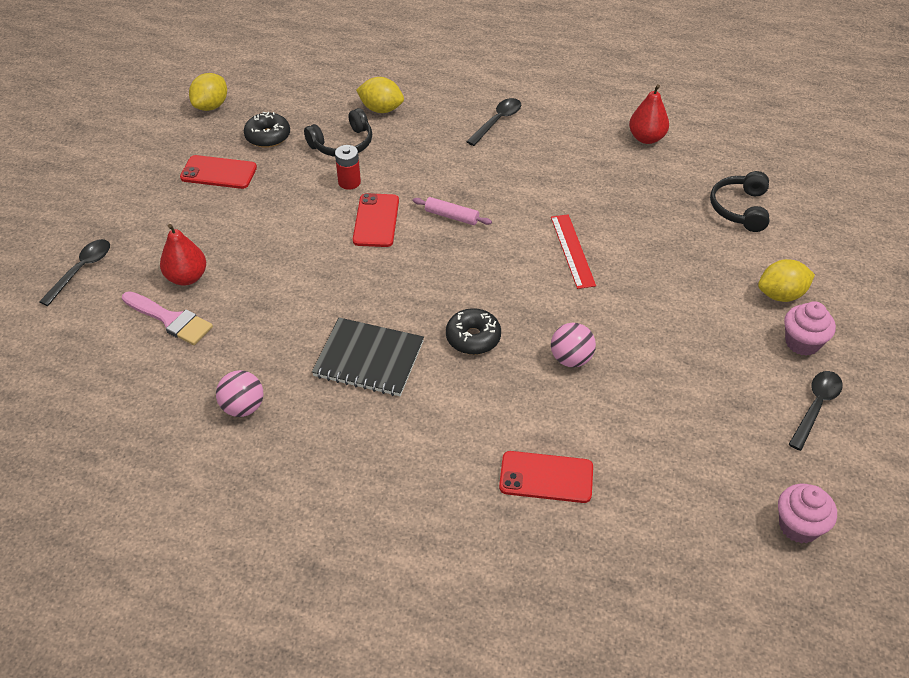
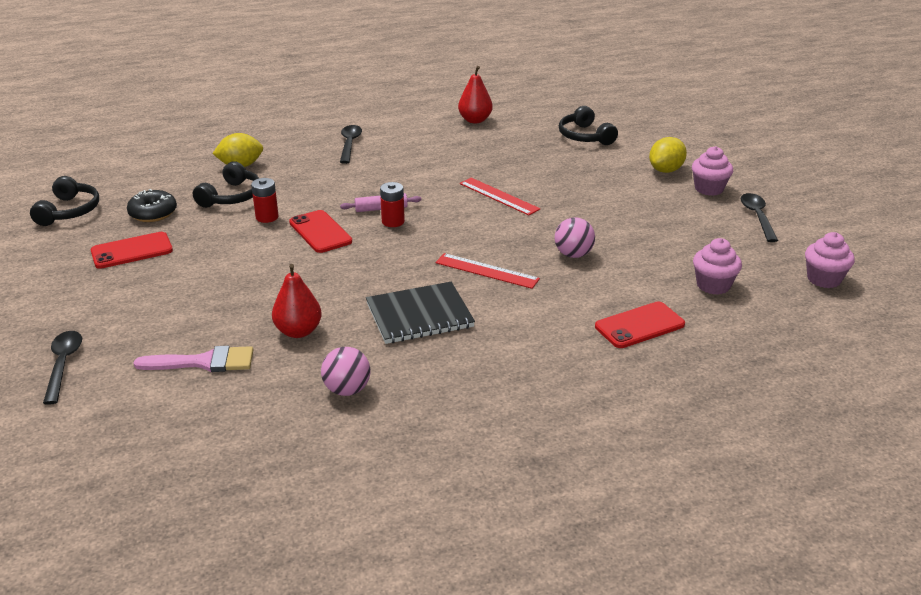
camera: 35 degrees left, 15 degrees down
red pear [160,224,206,286] -> red pear moved to [272,264,322,338]
yellow lemon [189,73,227,111] -> black headphones [30,176,99,226]
black donut [446,308,501,355] -> red ruler [436,253,540,289]
none -> red battery [380,182,405,227]
none -> pink cupcake [693,238,742,295]

